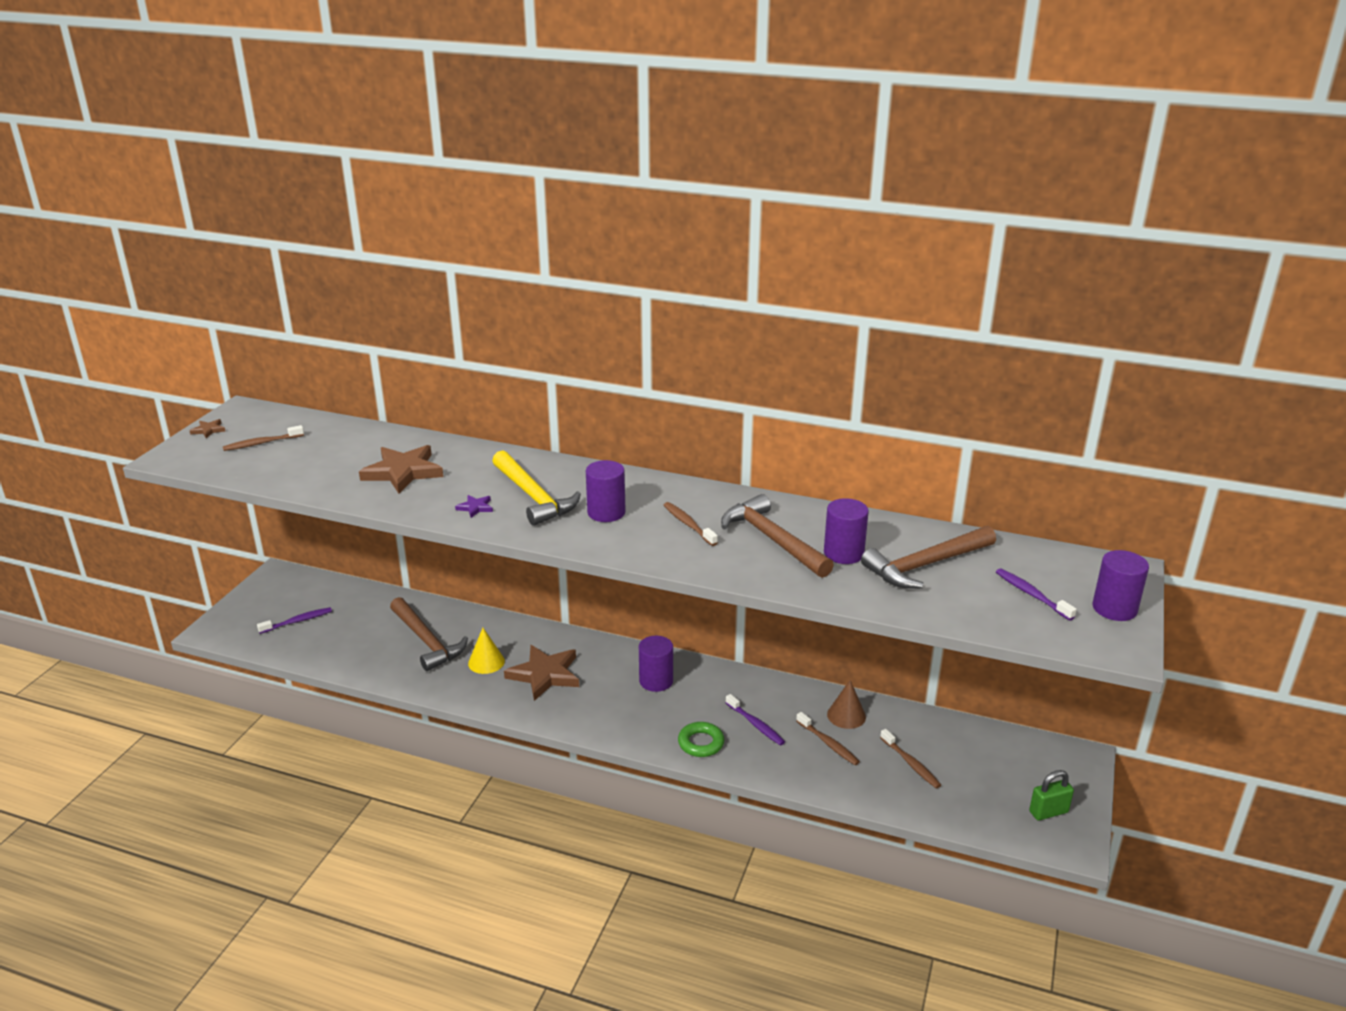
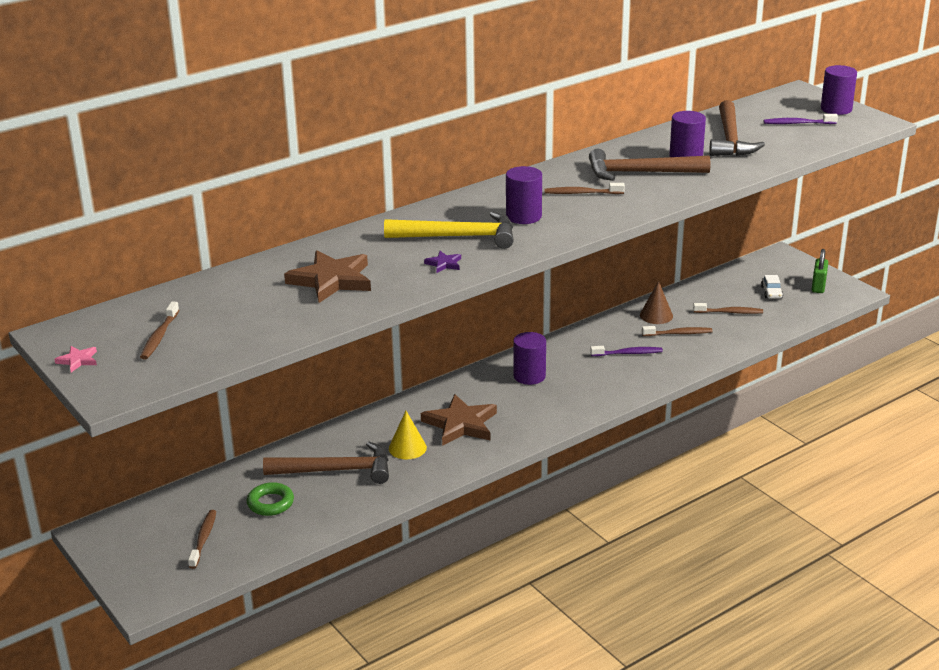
camera: 55 degrees left, 0 degrees up
brown star [190,419,225,438] -> pink star [55,346,97,372]
purple toothbrush [257,607,332,634] -> brown toothbrush [188,510,216,569]
green ring [678,722,724,757] -> green ring moved to [247,482,294,516]
none -> white car [761,275,783,298]

